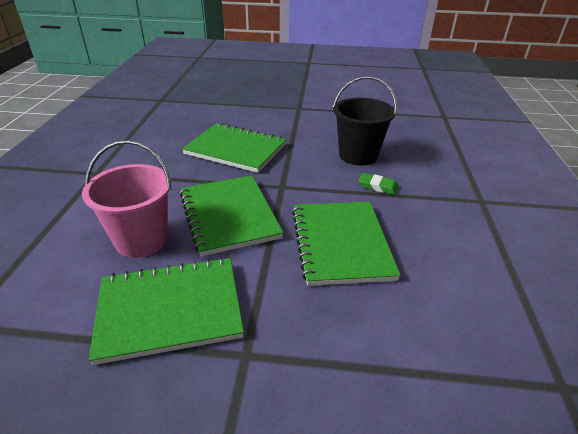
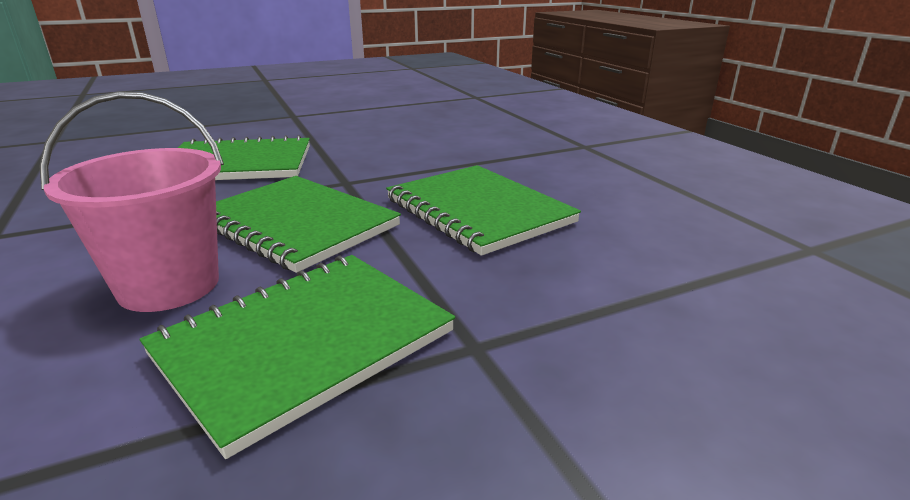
camera: 30 degrees left, 10 degrees down
black bucket [333,76,397,166] -> none
green eraser [359,173,399,195] -> none

